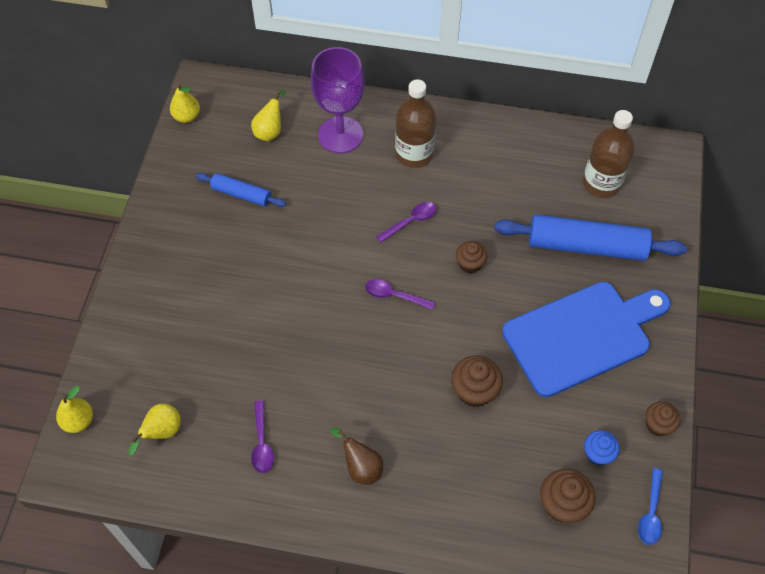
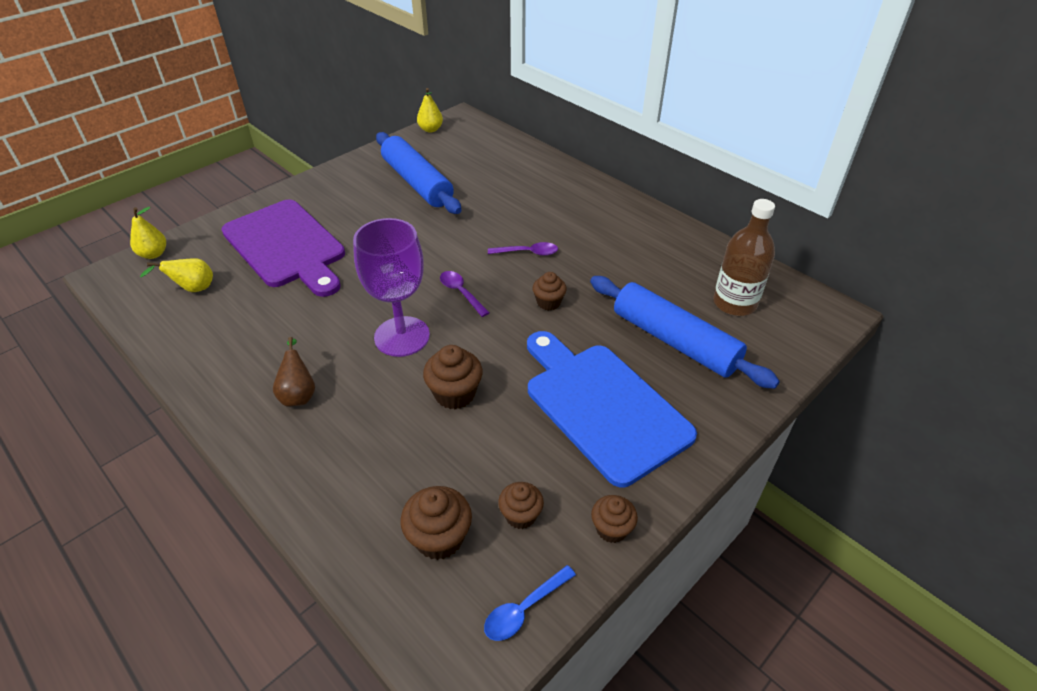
camera: 35 degrees right, 15 degrees down
blue rolling pin [196,173,286,207] -> blue rolling pin [376,132,462,214], size x1.87
yellow pear [251,90,286,141] -> none
purple spoon [251,400,274,473] -> none
purple goblet [311,47,364,153] -> purple goblet moved to [353,218,430,357]
brown bottle [395,79,436,168] -> none
blue cutting board [502,282,670,397] -> blue cutting board turned 135 degrees counterclockwise [527,331,697,487]
blue cupcake [584,430,620,466] -> brown cupcake [498,482,544,529]
none -> purple cutting board [221,200,345,297]

